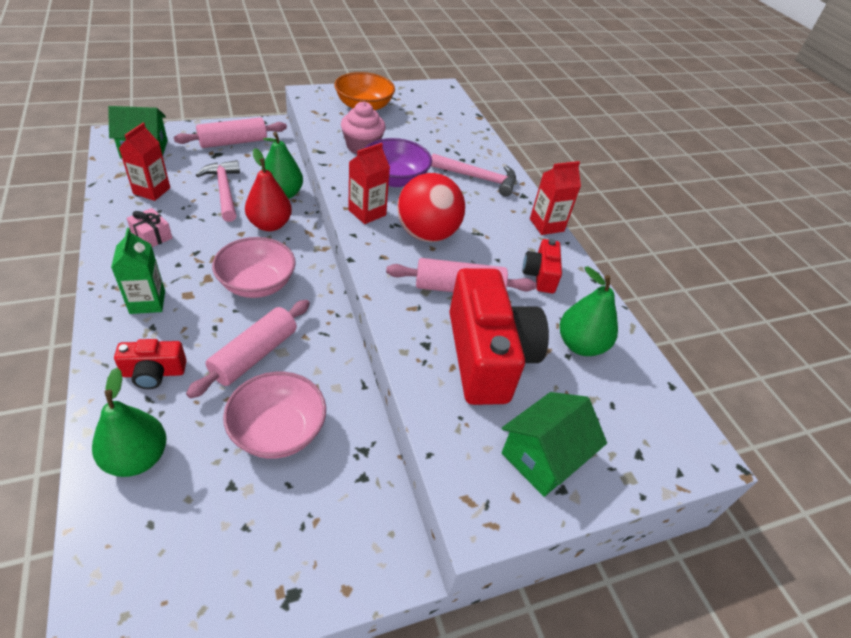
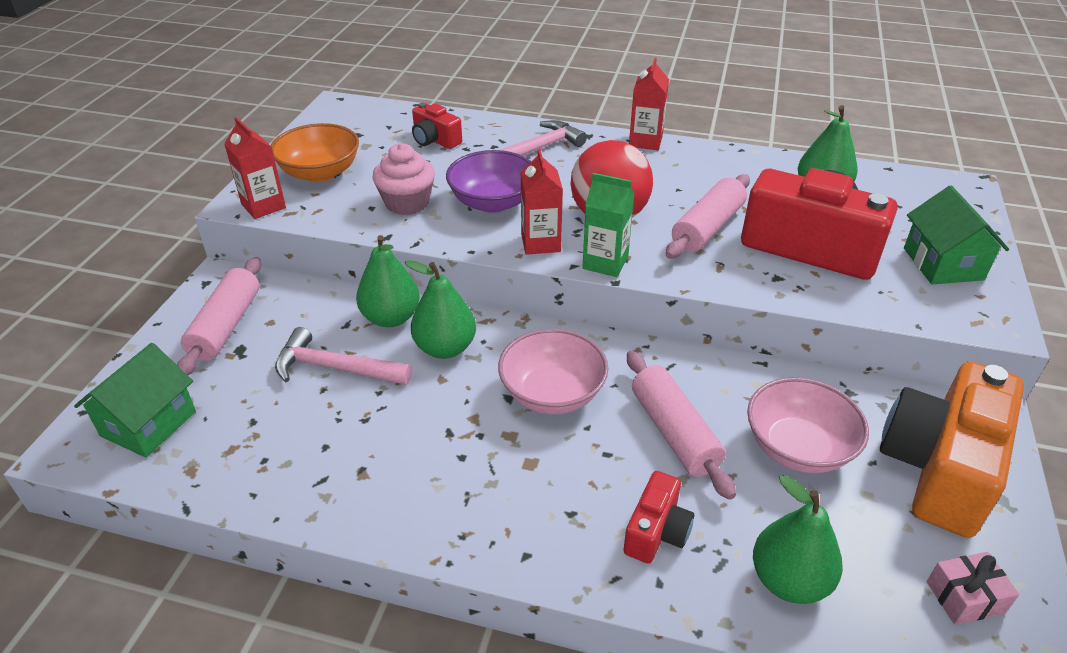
camera: 50 degrees left, 5 degrees down
green carton [111,228,165,314] -> green carton moved to [582,173,634,277]
red carton [119,123,170,201] -> red carton moved to [224,117,286,219]
pink gift [127,208,172,247] -> pink gift moved to [927,552,1019,625]
red pear [245,148,292,231] -> green pear [405,260,476,359]
red camera [523,239,562,293] -> red camera moved to [412,103,462,149]
none -> orange camera [880,361,1024,538]

